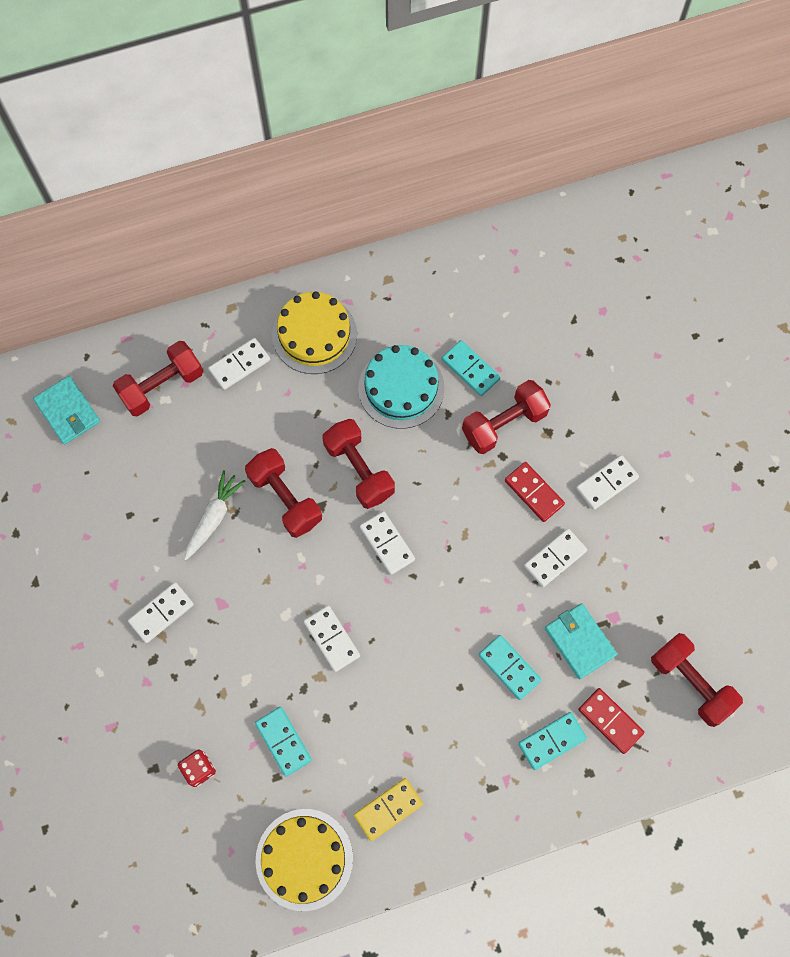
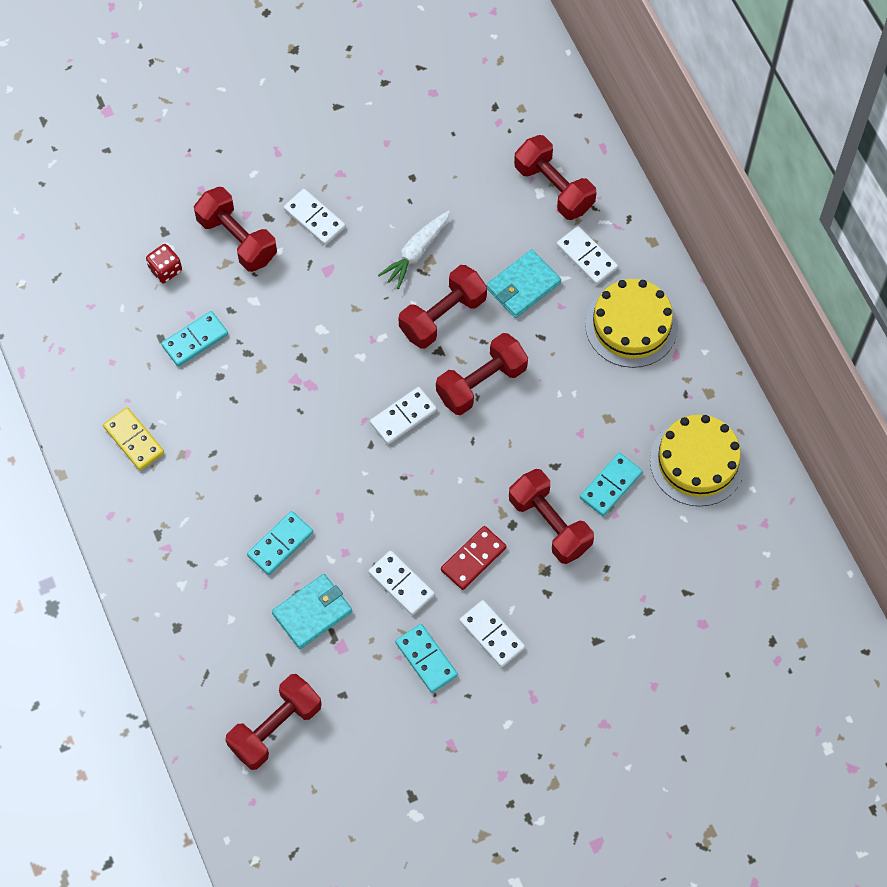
camera: 85 degrees right, 5 degrees down
turquoise wallet [33,376,100,444] -> turquoise wallet moved to [486,249,561,318]
white carrot [184,470,245,560] -> white carrot turned 105 degrees clockwise [378,211,450,289]
yellow cake [255,809,353,911] -> yellow cake moved to [650,415,745,506]
white domino [304,606,360,672] -> none
turquoise cake [358,345,445,429] -> none
turquoise domino [518,712,587,770] -> turquoise domino moved to [395,624,458,693]
red domino [579,688,644,754] -> none
none -> red dumbbell [194,187,277,272]

